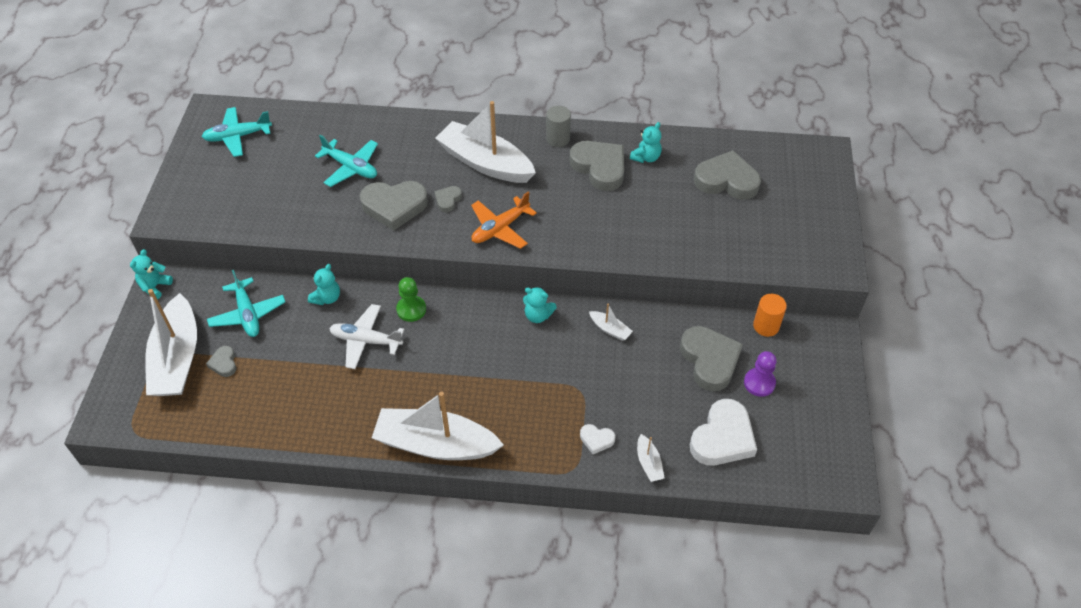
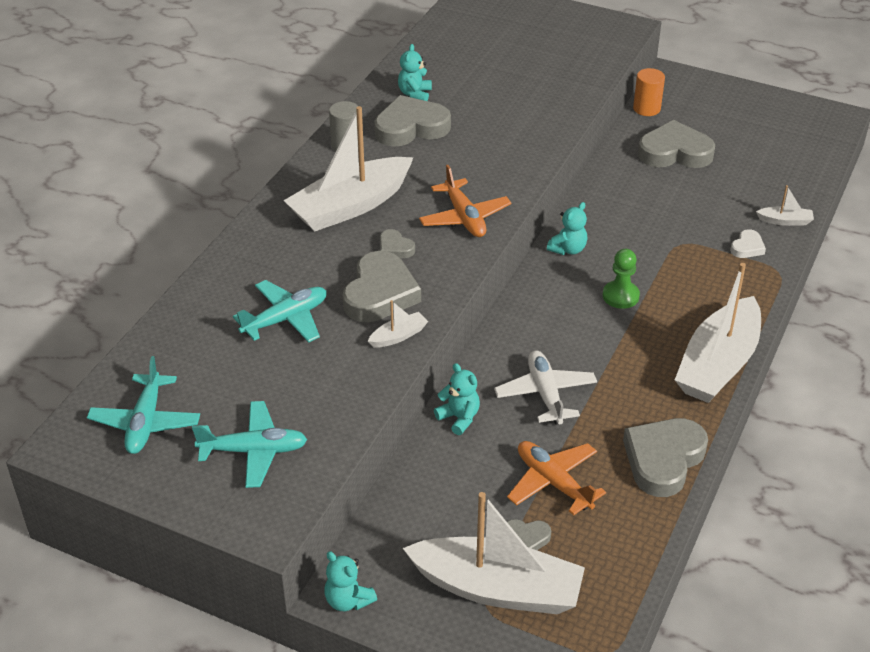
camera: 70 degrees left, 10 degrees down
turquoise plane [207,270,285,337] -> turquoise plane moved to [192,401,307,488]
white plane [329,304,405,369] -> white plane turned 135 degrees clockwise [494,350,597,424]
green pawn [396,277,426,322] -> green pawn moved to [602,249,640,309]
white boat [589,304,633,341] -> white boat moved to [368,300,428,348]
turquoise teddy bear [630,122,662,163] -> turquoise teddy bear turned 135 degrees counterclockwise [398,44,432,101]
white heart [690,399,757,466] -> none
grey heart [694,150,761,200] -> grey heart moved to [623,418,708,497]
purple pawn [744,351,776,397] -> none
none -> orange plane [507,441,606,515]

